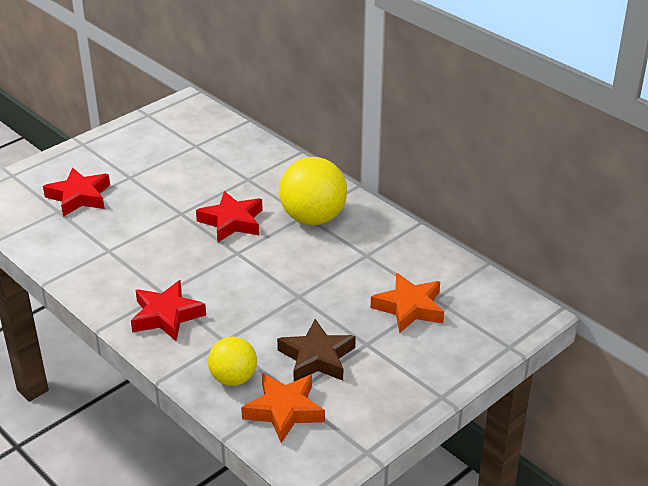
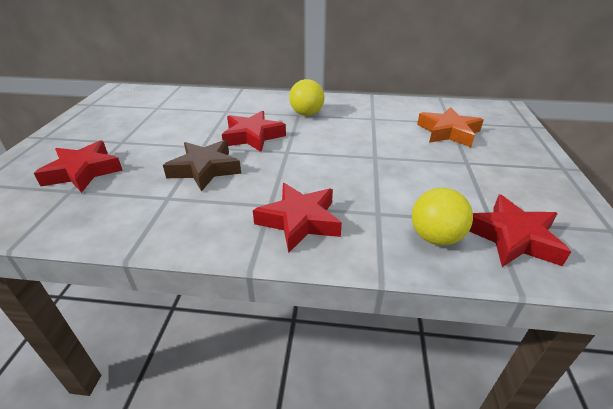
camera: 40 degrees left, 0 degrees up
orange star [241,373,325,443] -> red star [469,195,571,267]
brown star [277,319,356,381] -> brown star moved to [163,140,241,192]
yellow ball [279,157,347,225] -> yellow ball [289,79,325,116], size x0.61

